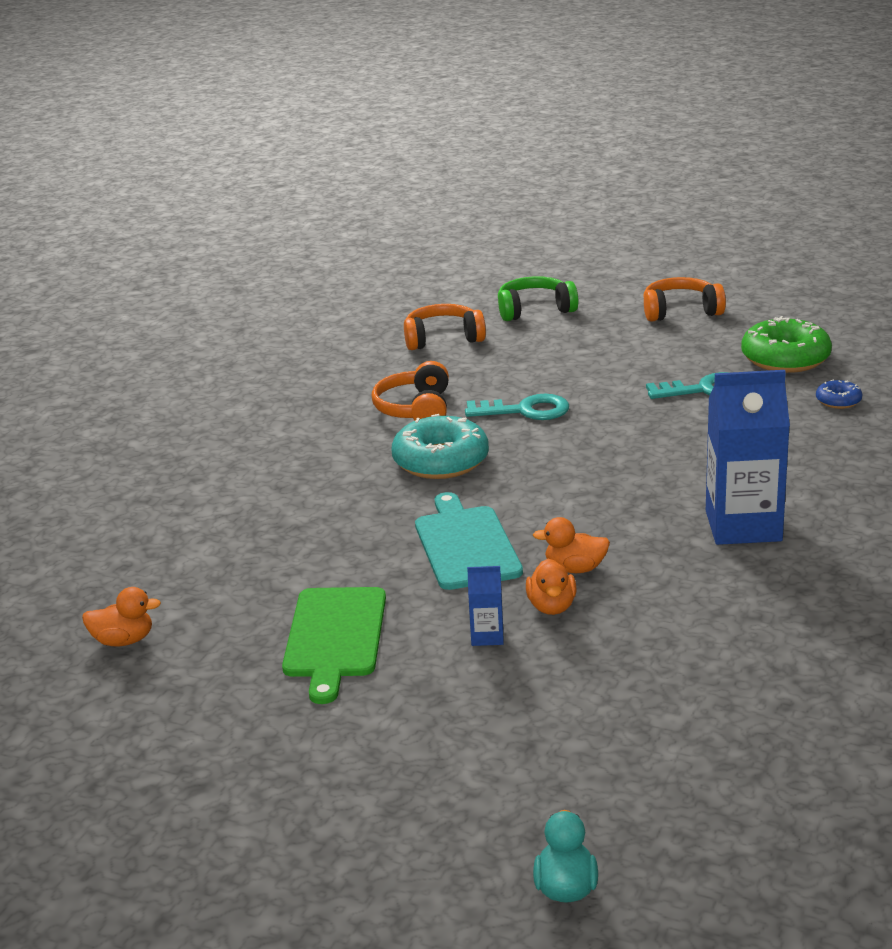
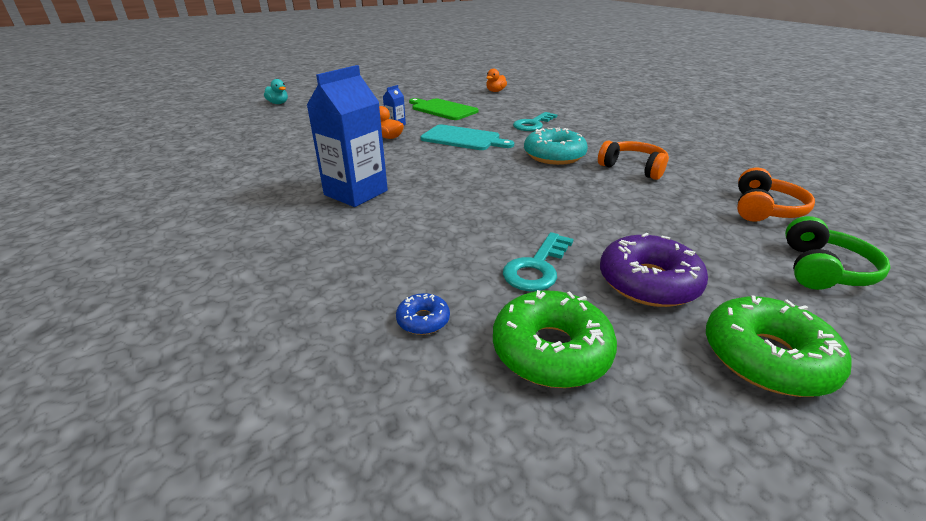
camera: 125 degrees right, 5 degrees up
turquoise key [465,394,569,420] -> turquoise key moved to [513,112,557,131]
orange duck [533,517,610,573] -> none
orange headphones [643,277,726,322] -> green donut [706,295,852,397]
none -> purple donut [600,233,708,307]

